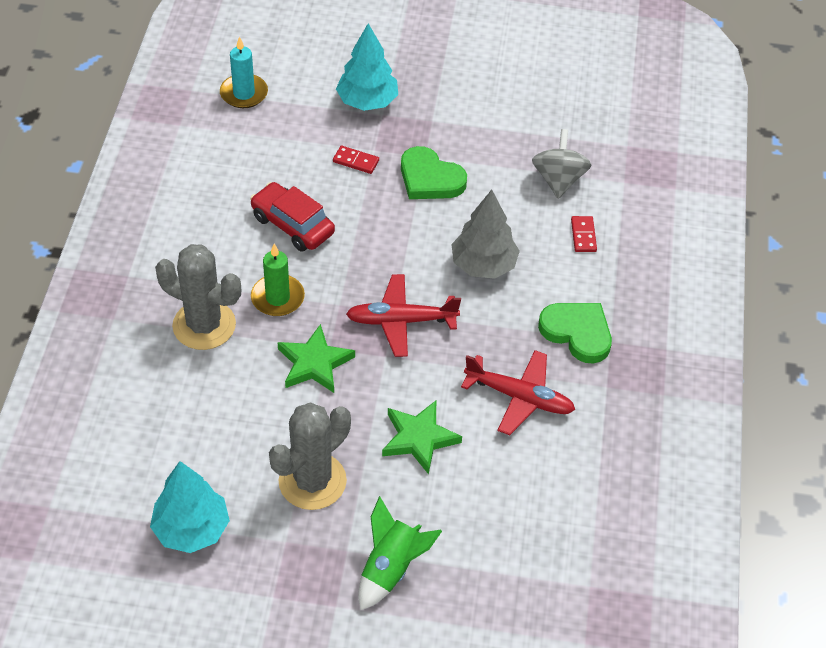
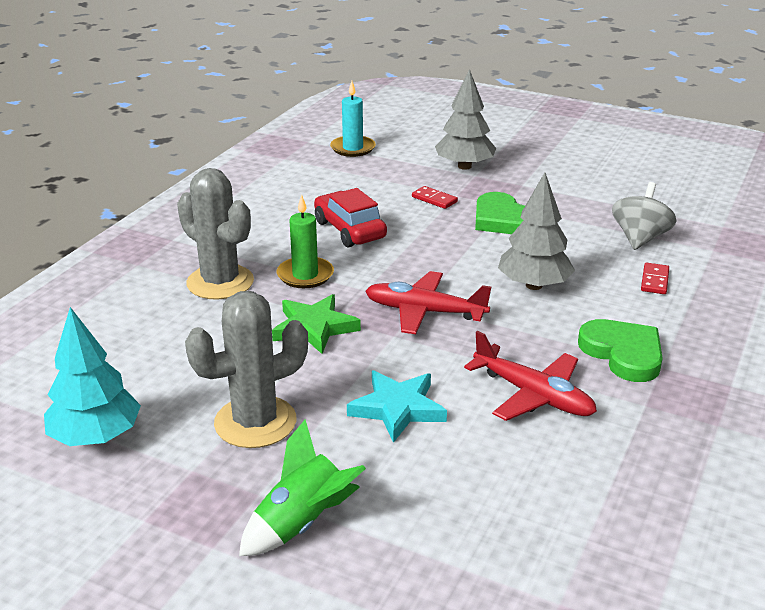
camera: 20 degrees right, 20 degrees down
turquoise tree [336,23,398,111] -> grey tree [435,69,496,170]
green star [382,401,462,474] -> turquoise star [347,370,447,443]

